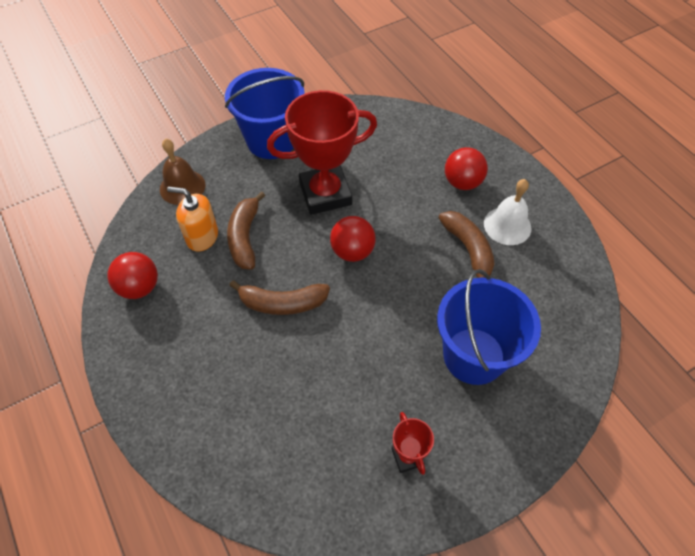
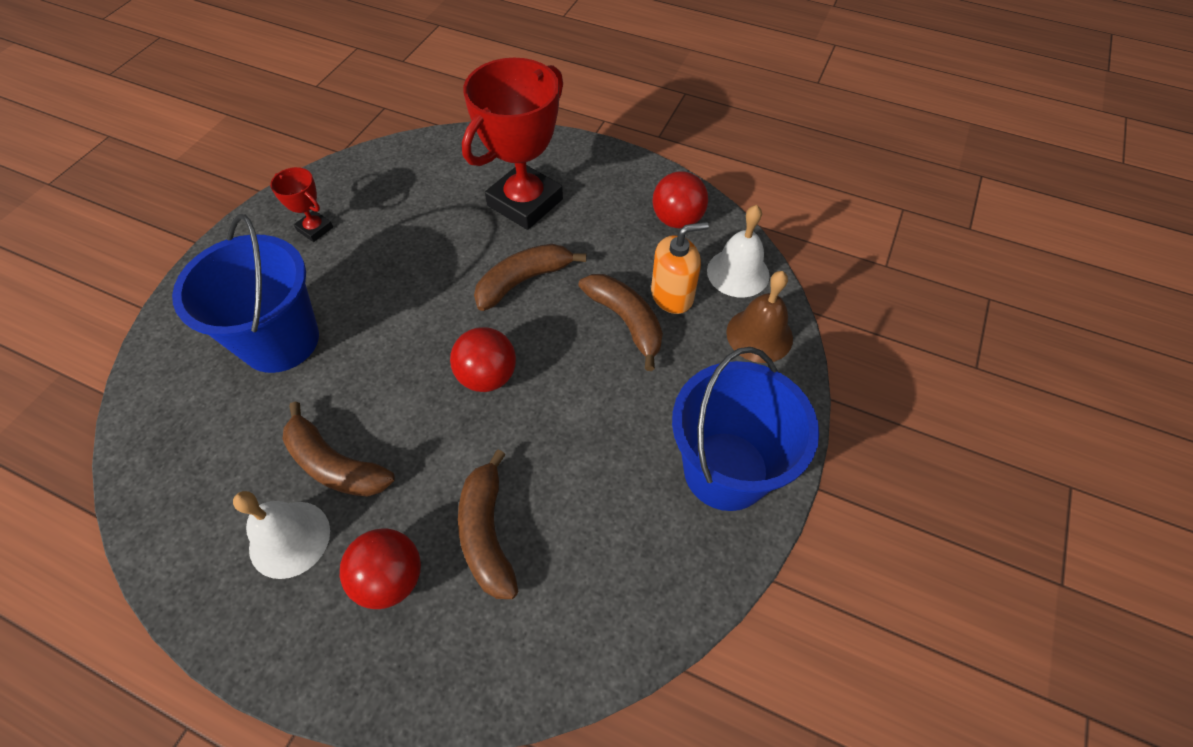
camera: 145 degrees right, 0 degrees up
red trophy [267,90,377,215] -> red trophy moved to [462,58,563,230]
none -> brown banana [458,449,518,599]
none -> white bell [707,205,770,298]

